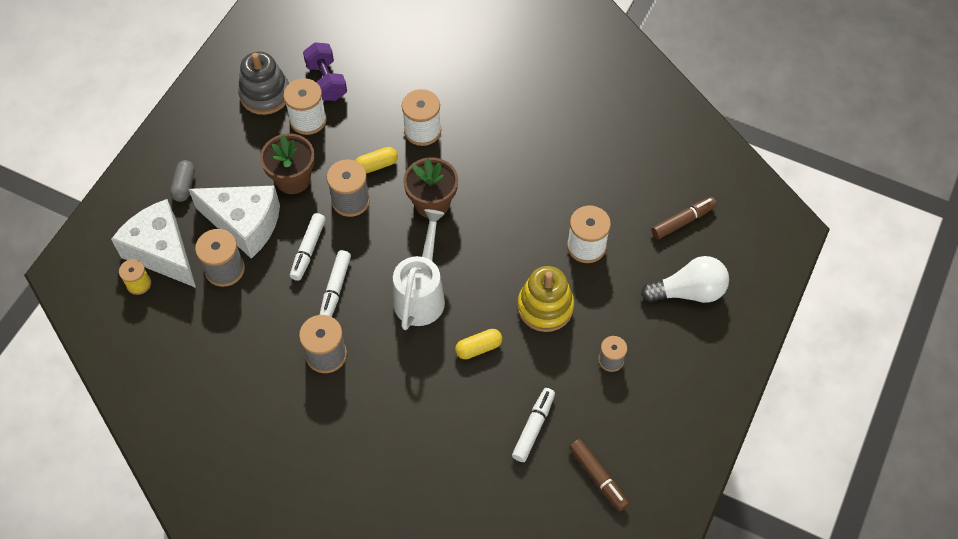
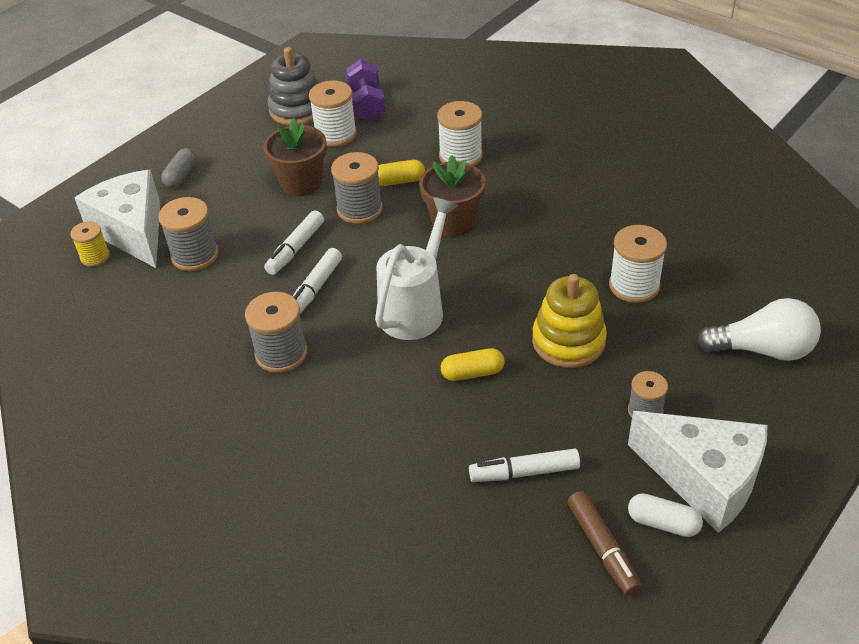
camera: 15 degrees right, 15 degrees down
white cheese [188,186,280,259] -> white cheese moved to [628,411,768,533]
white marker [512,388,555,462] -> white marker turned 135 degrees counterclockwise [469,449,580,482]
brown marker [651,197,717,239] -> none
none -> white capsule [628,493,703,537]

